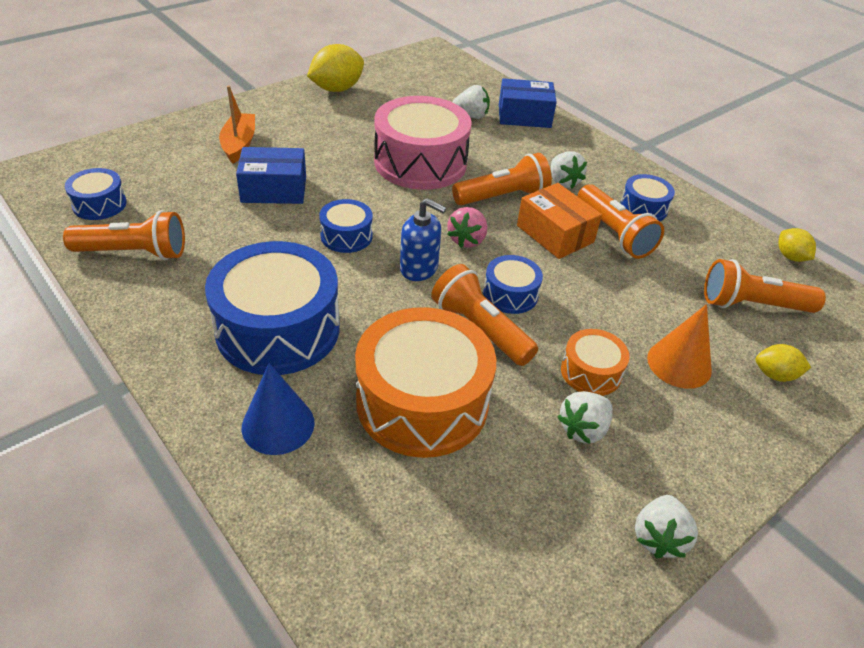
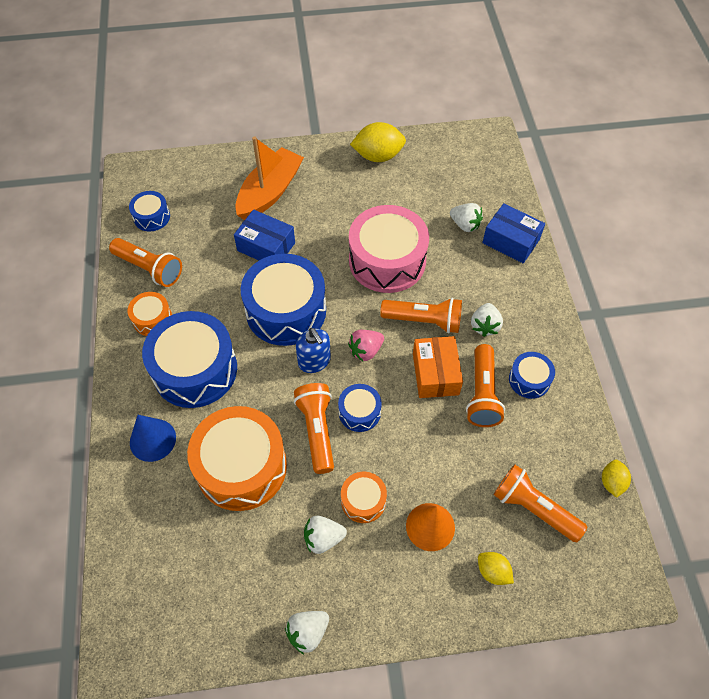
camera: 35 degrees right, 15 degrees up
orange boat [219,86,255,164] -> orange boat [235,136,304,220], size x1.56
blue drum [319,199,373,253] -> blue drum [241,254,326,346], size x2.05
none -> orange drum [128,292,172,336]

